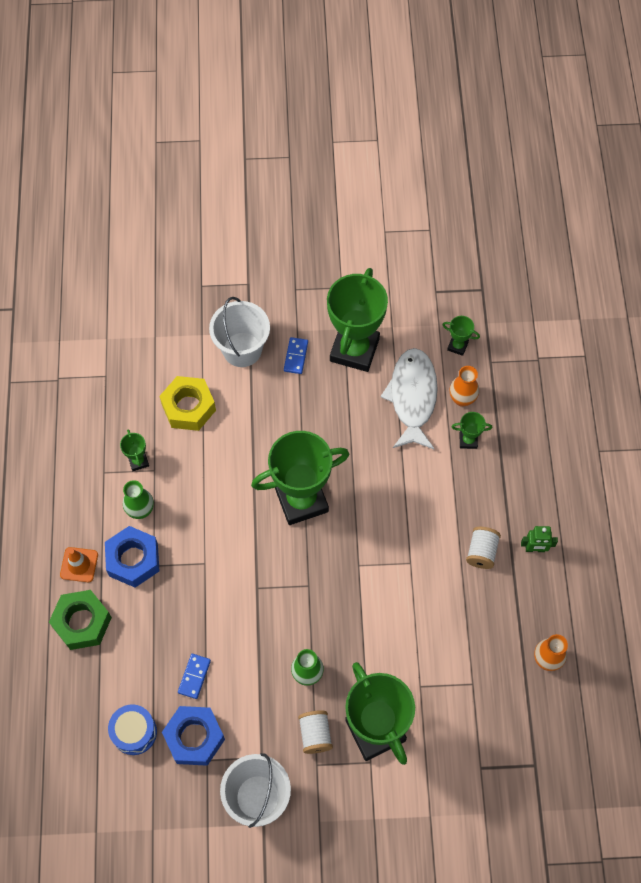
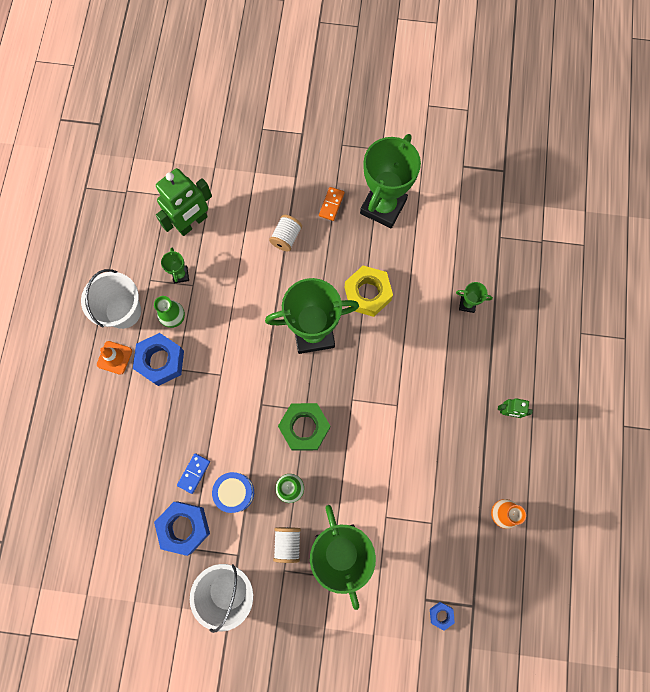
camera: 10 degrees right, 10 degrees up
green nut [49,590,112,650] -> green nut moved to [278,403,330,451]
blue drum [108,704,157,755] -> blue drum moved to [212,472,254,513]
yellow nut [160,376,216,431] -> yellow nut moved to [344,266,393,317]
white bucket [209,297,270,367] -> white bucket moved to [81,269,141,329]
blue domino [284,337,308,374] -> orange domino [319,187,345,221]
white fish [381,348,438,449] -> none
green trophy [442,316,480,356] -> none
orange vase [450,366,479,407] -> none
white spool [466,527,501,569] -> white spool moved to [269,215,302,251]
none -> green robot [156,168,212,236]
none -> blue nut [430,602,455,631]

